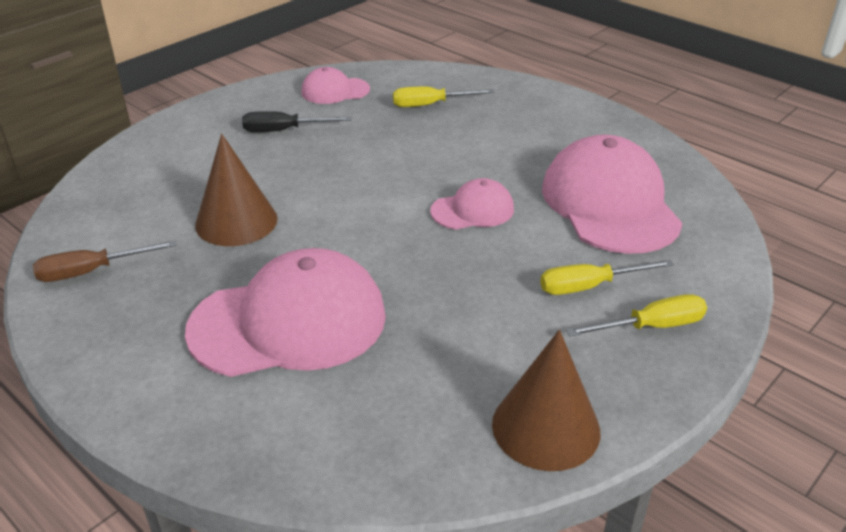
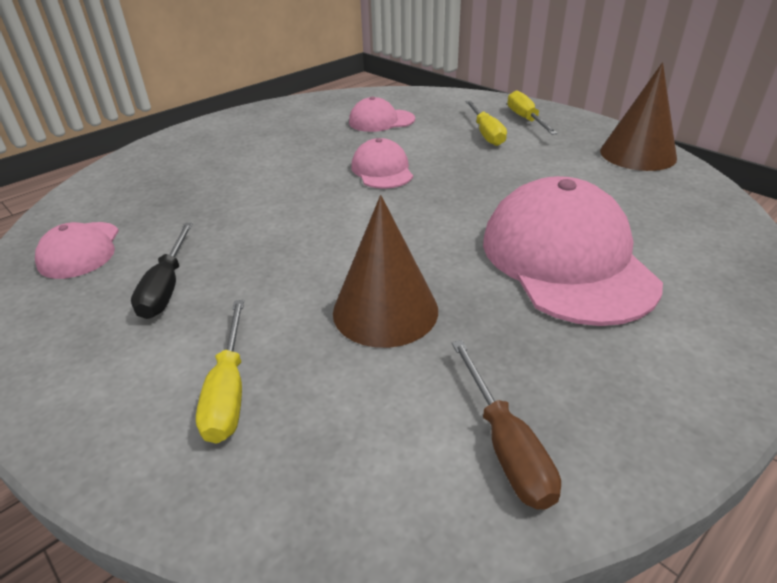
camera: 85 degrees left, 0 degrees up
yellow screwdriver [393,87,495,107] -> yellow screwdriver moved to [196,300,244,443]
pink cap [542,135,683,254] -> pink cap [349,97,415,132], size x0.51

